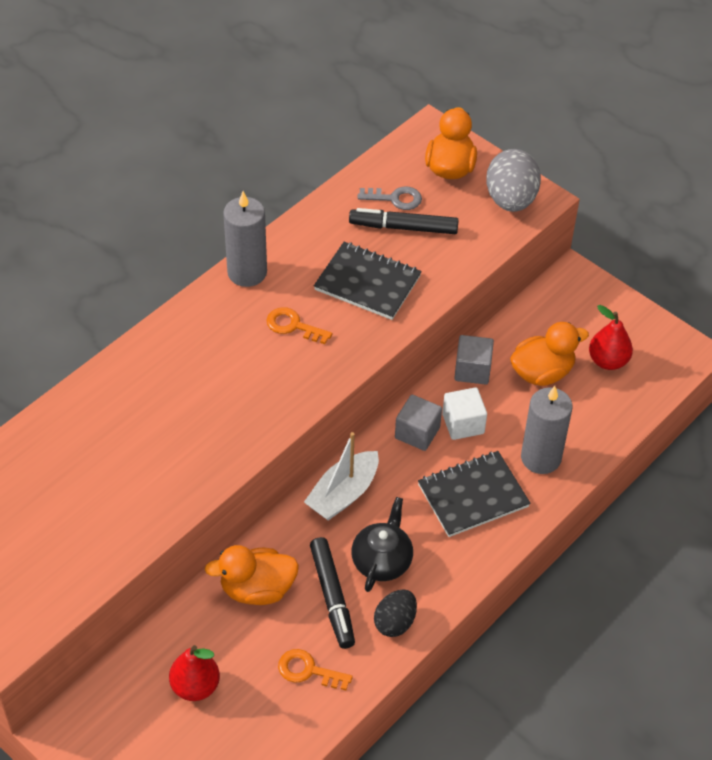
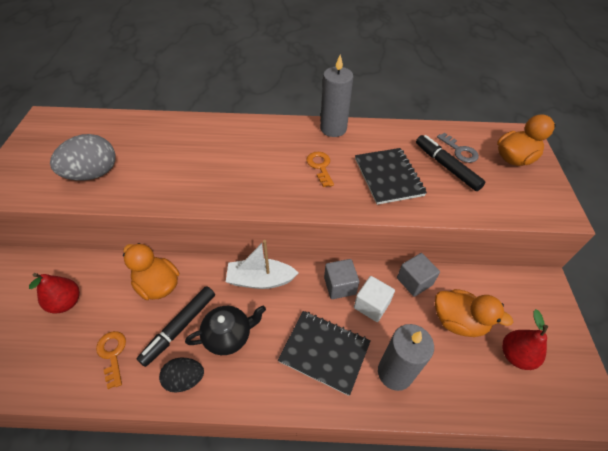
camera: 50 degrees right, 0 degrees up
grey egg [486,149,541,212] -> grey egg moved to [50,134,116,181]

